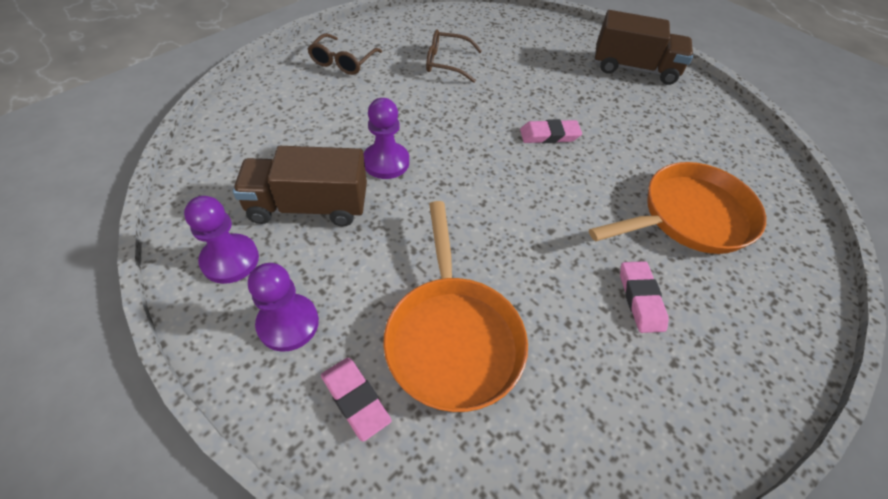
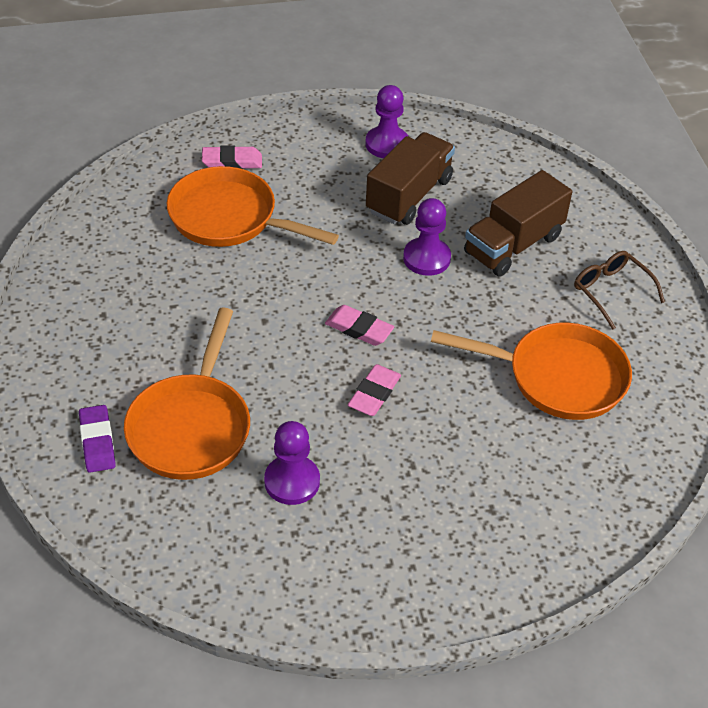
camera: 125 degrees right, 5 degrees down
purple pawn [248,263,319,352] -> purple pawn moved to [264,421,320,505]
brown glasses [426,30,482,83] -> orange pan [431,323,632,420]
brown truck [594,10,693,85] -> brown truck moved to [464,170,572,276]
pink eraser [620,261,669,333] -> pink eraser moved to [325,305,394,346]
none -> purple eraser [79,405,116,473]

